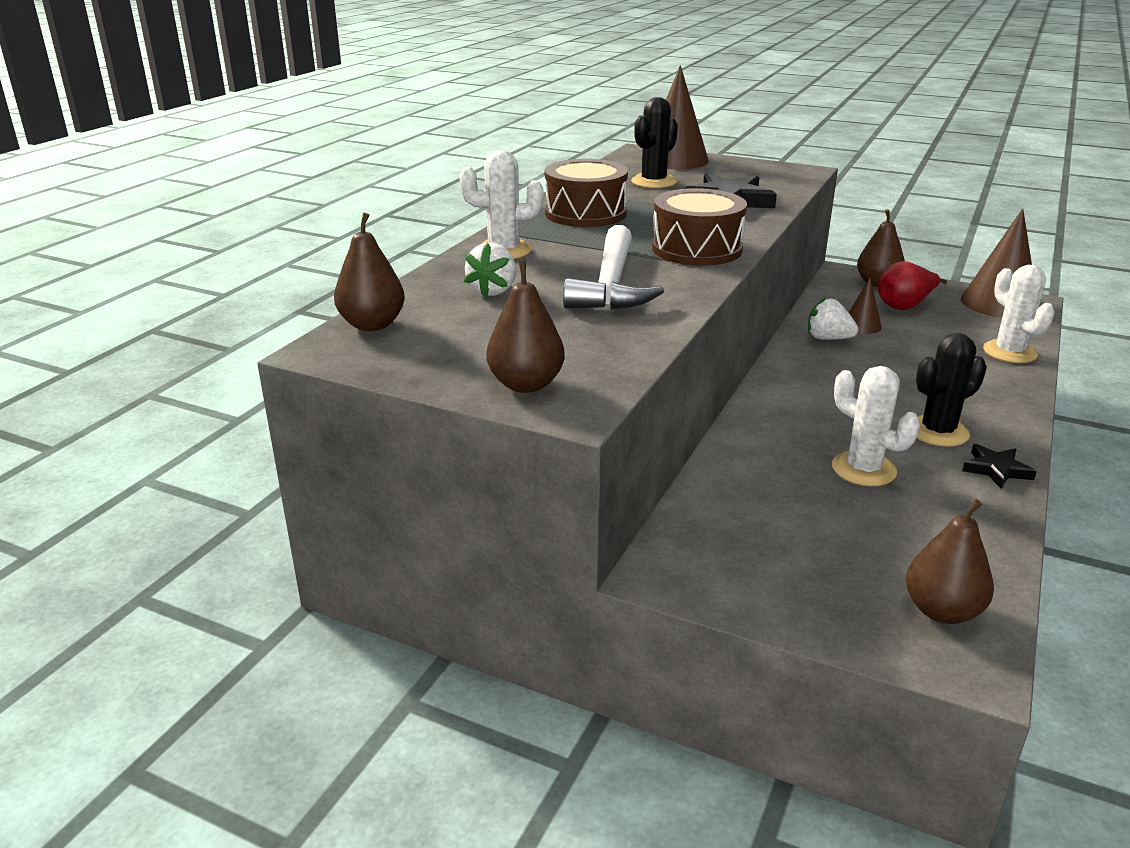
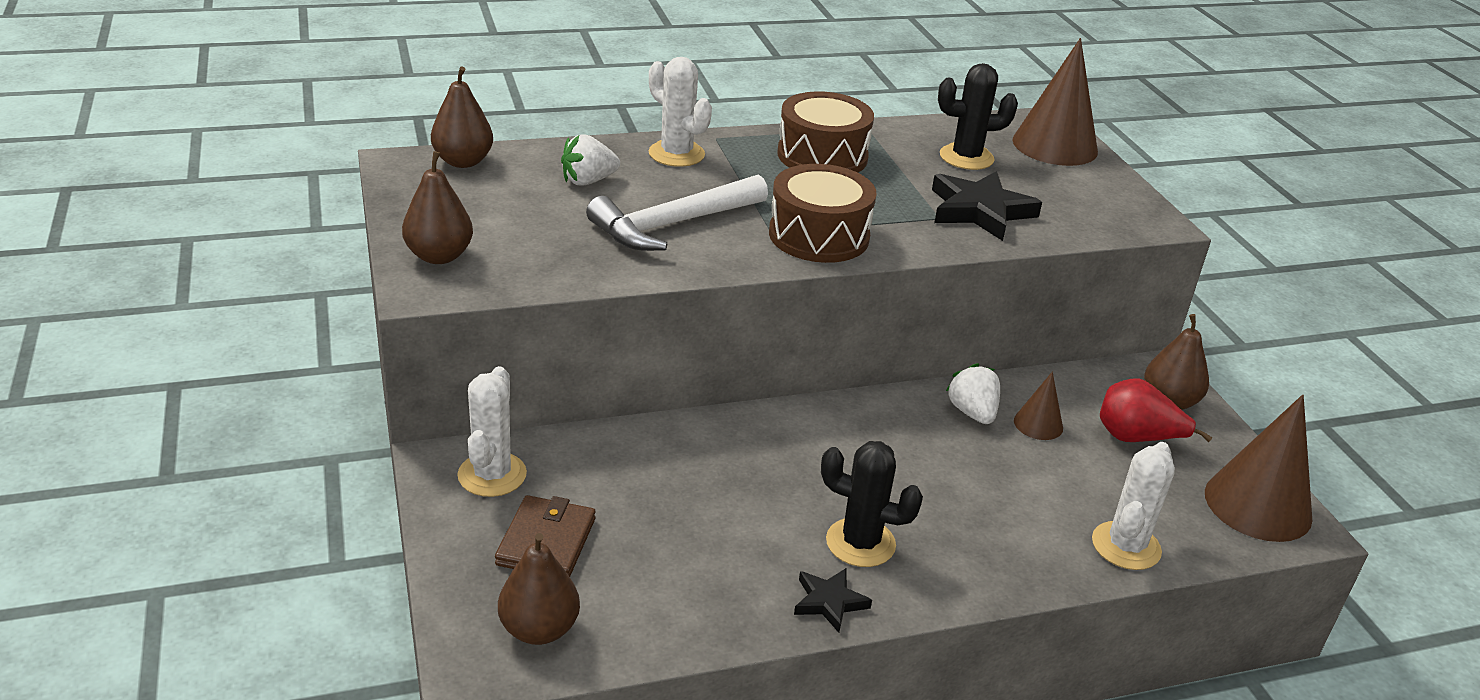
camera: 45 degrees right, 5 degrees up
white cactus [832,366,920,486] -> white cactus moved to [457,366,527,497]
none -> brown wallet [495,495,596,577]

